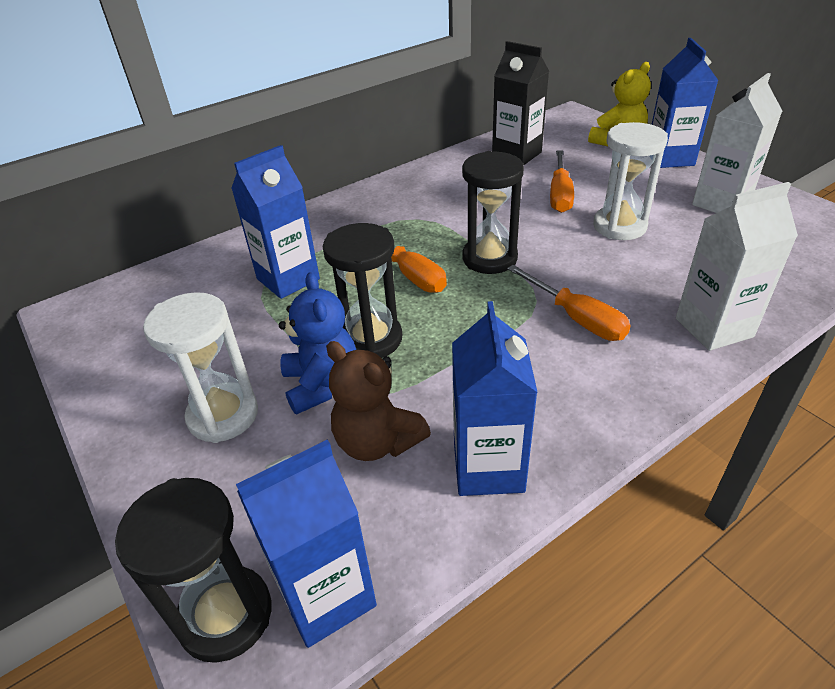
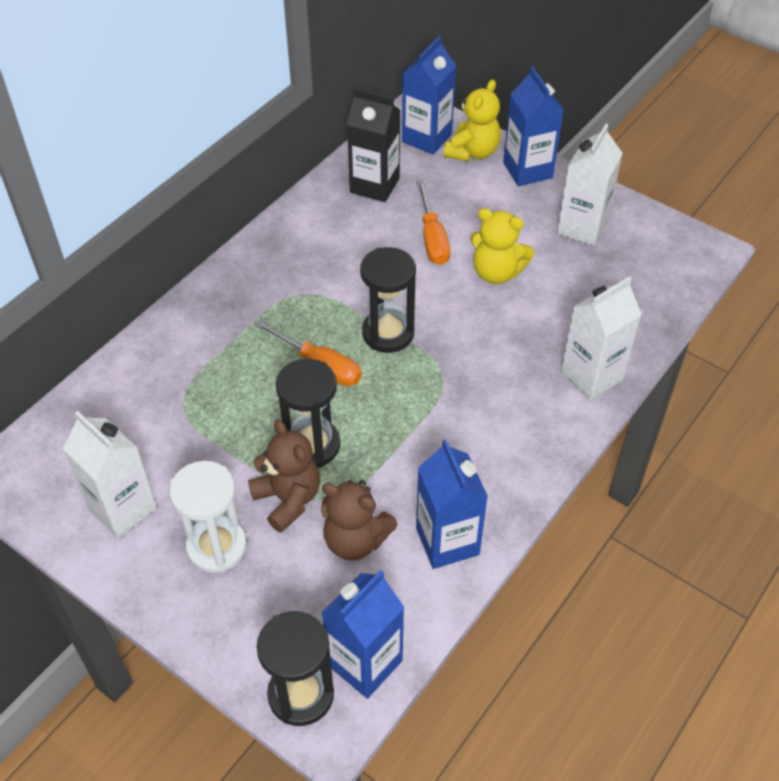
camera: 20 degrees left, 10 degrees up
blue carton [231,145,320,299] -> blue carton moved to [402,36,456,155]
blue teddy bear [279,272,356,415] -> brown teddy bear [248,420,320,533]
orange screwdriver [507,265,631,341] -> none
white hourglass [593,122,668,240] -> yellow teddy bear [470,208,534,284]
none -> white carton [63,411,157,539]

